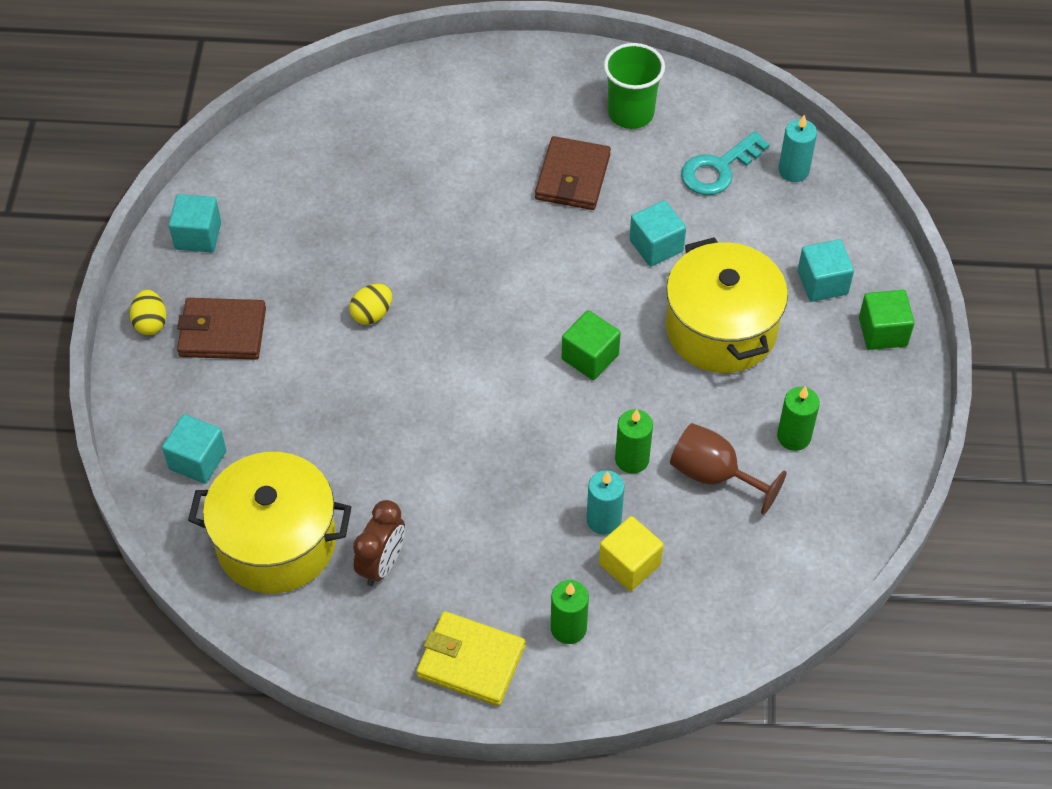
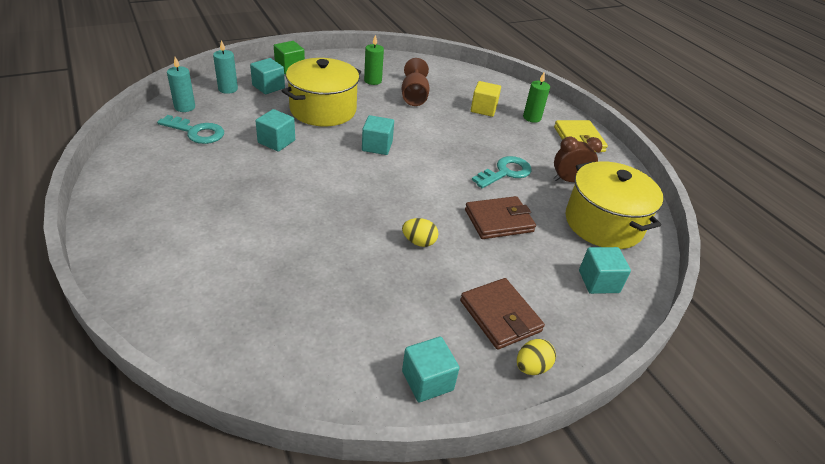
camera: 125 degrees left, 15 degrees down
brown wallet [535,136,611,210] -> brown wallet moved to [465,196,536,239]
green cube [562,310,621,380] -> turquoise cube [362,115,394,155]
turquoise candle [587,470,625,535] -> turquoise candle moved to [213,40,238,94]
green cup [604,43,665,129] -> none
green candle [615,409,653,474] -> none
none -> turquoise key [472,156,531,188]

